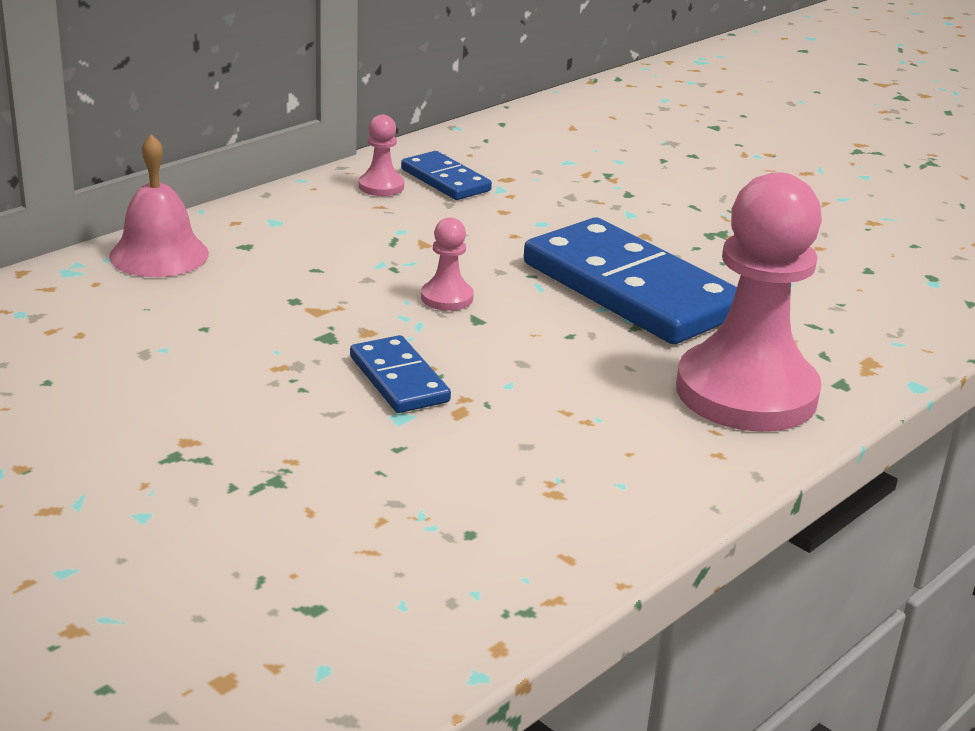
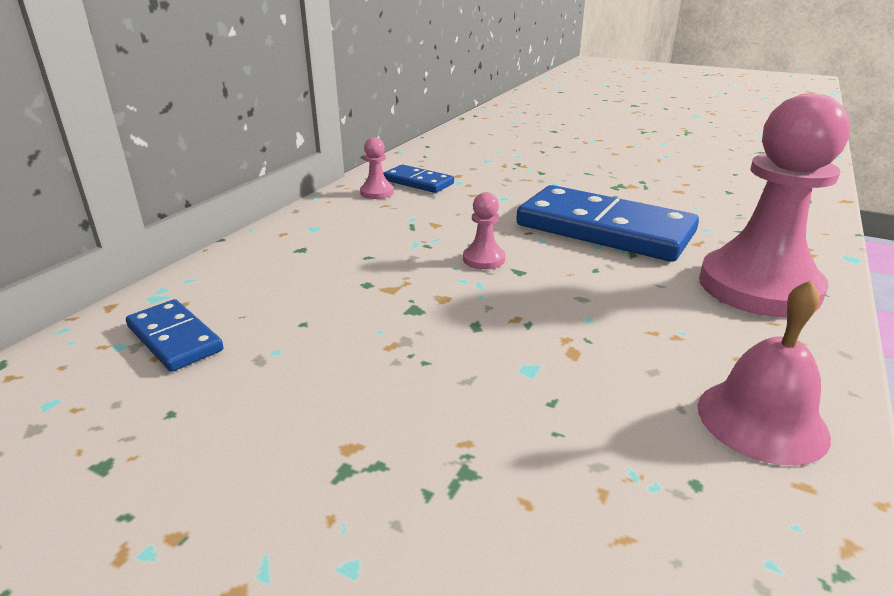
camera: 15 degrees left, 0 degrees up
pink bell [109,134,209,277] -> pink bell moved to [698,280,831,466]
blue domino [350,335,451,413] -> blue domino moved to [126,299,223,372]

